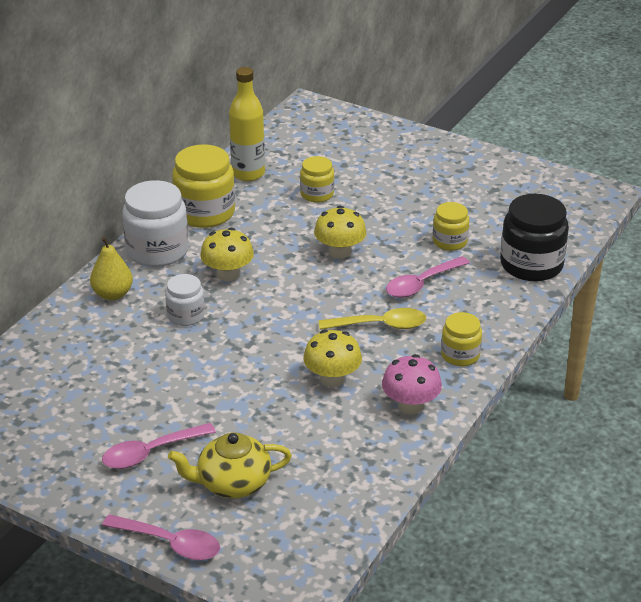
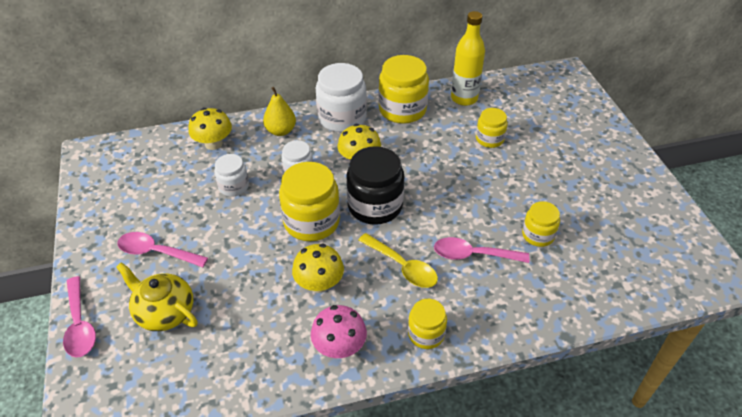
camera: 45 degrees right, 10 degrees up
yellow mushroom [314,206,366,259] -> yellow mushroom moved to [189,108,232,150]
black jar [500,194,569,281] -> black jar moved to [346,146,404,225]
none -> white jar [214,154,249,197]
none -> yellow jar [279,162,340,241]

